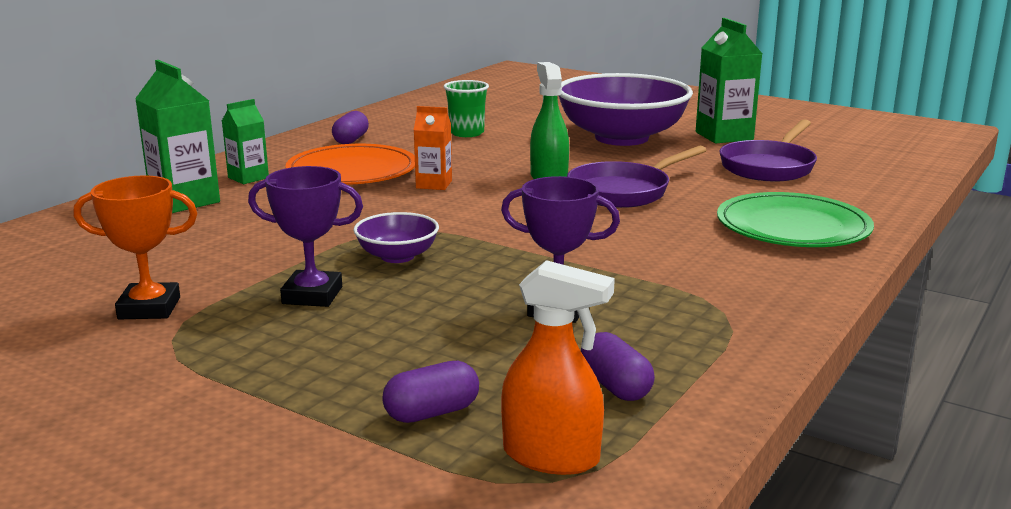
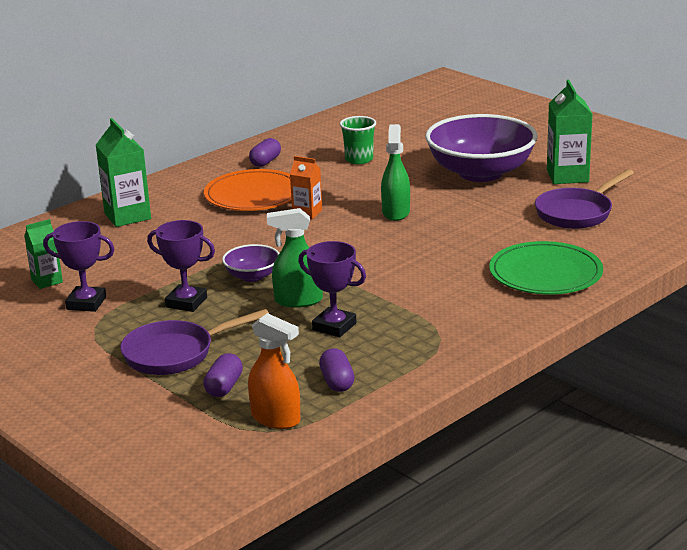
camera: 15 degrees right, 5 degrees up
orange trophy [74,175,198,319] -> purple trophy [43,221,115,312]
green carton [222,99,269,184] -> green carton moved to [24,219,63,289]
purple capsule [382,361,479,423] -> purple capsule turned 60 degrees counterclockwise [203,353,243,397]
purple pan [567,145,707,208] -> purple pan moved to [120,309,269,375]
none -> green spray bottle [267,208,323,308]

